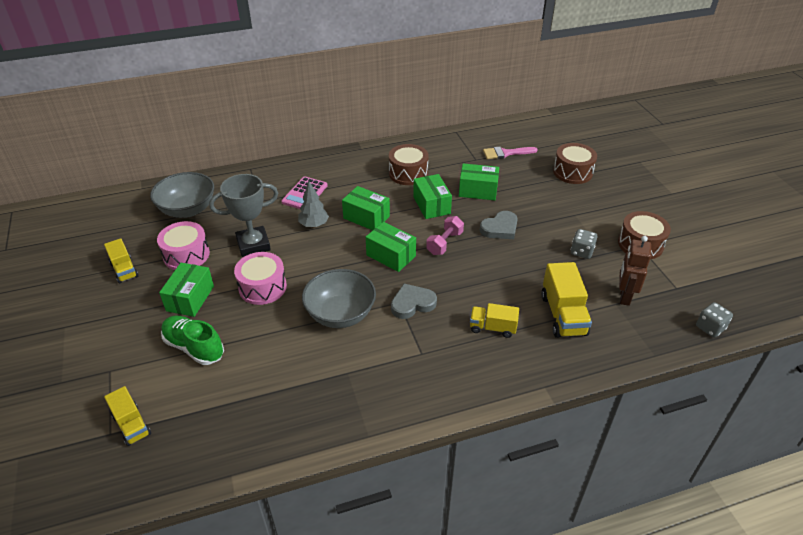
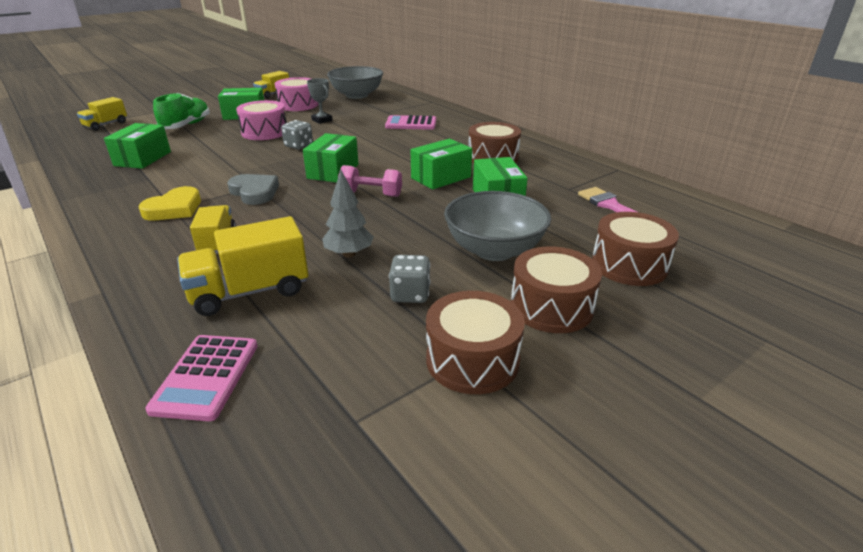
camera: 70 degrees right, 10 degrees down
grey trophy [209,174,278,257] -> grey trophy [307,78,333,124], size x0.55
grey tree [298,181,329,227] -> grey tree moved to [322,170,374,258]
grey bowl [302,269,376,328] -> grey bowl moved to [444,191,551,261]
green box [342,186,390,230] -> green box moved to [104,123,171,169]
grey heart [480,211,518,239] -> none
brown robot [619,236,651,306] -> none
grey dice [696,302,733,337] -> grey dice moved to [281,120,313,149]
none -> yellow heart [139,186,201,221]
none -> pink calculator [145,335,258,421]
none -> brown drum [511,246,602,333]

